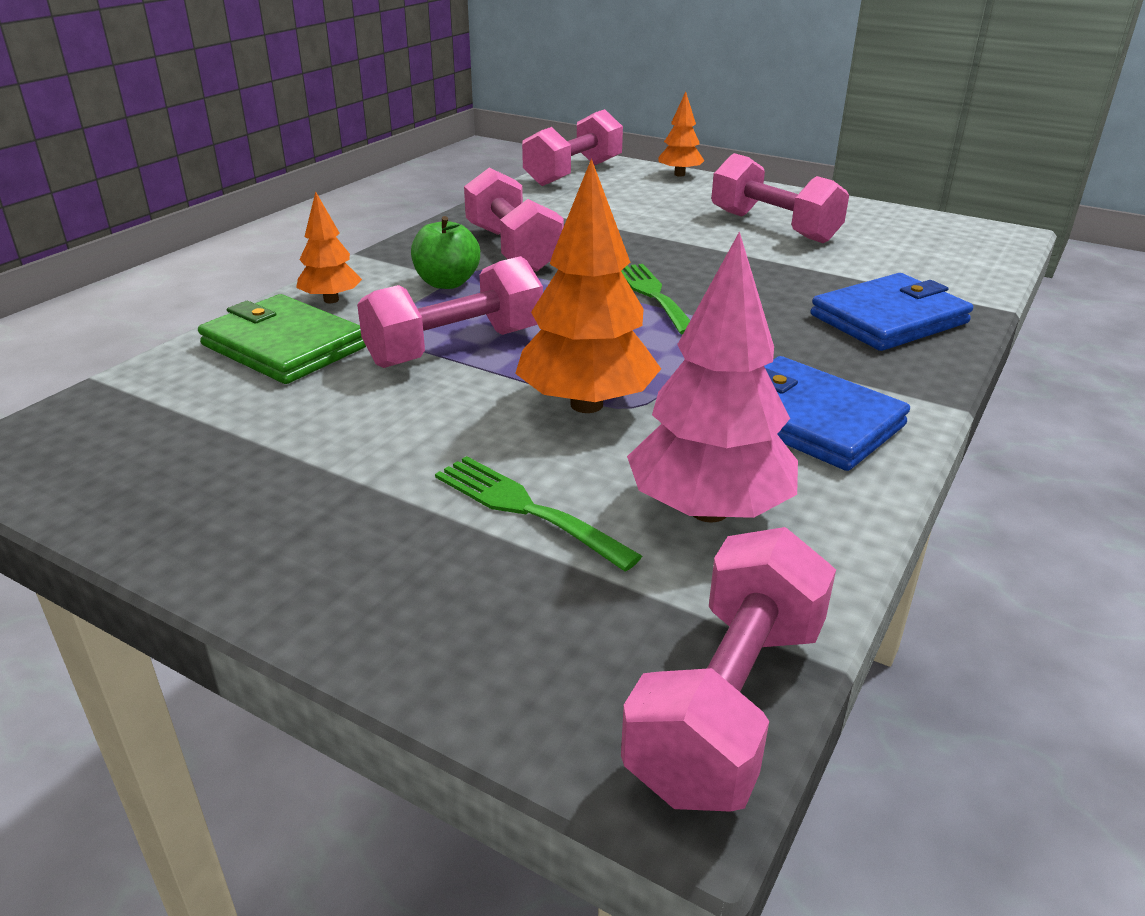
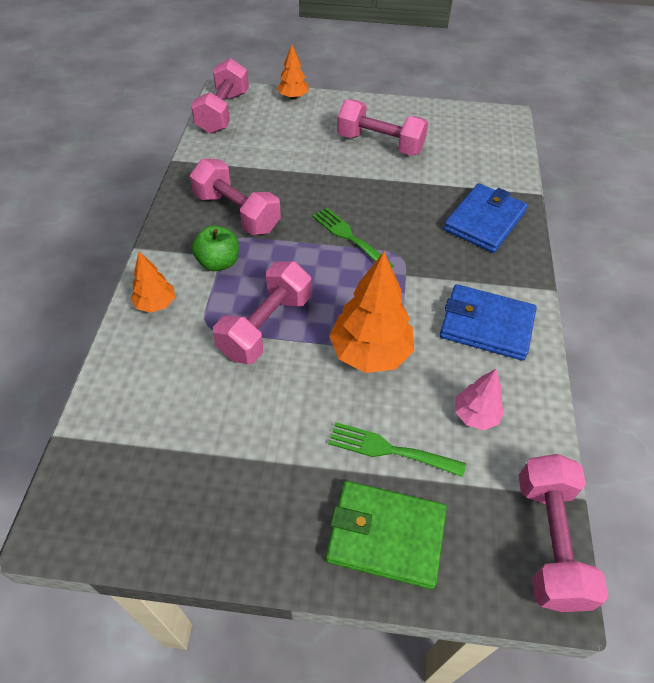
camera: 25 degrees left, 20 degrees up
green wallet [198,294,366,384] -> green wallet moved to [326,481,447,589]
pink tree [627,231,798,523] -> pink tree [455,369,504,430], size x0.55

